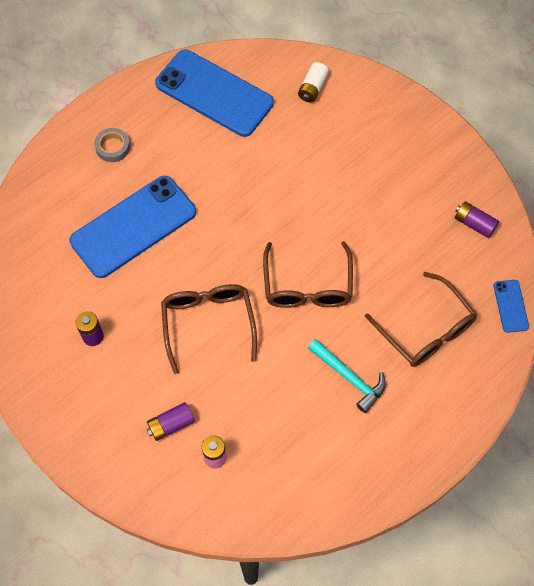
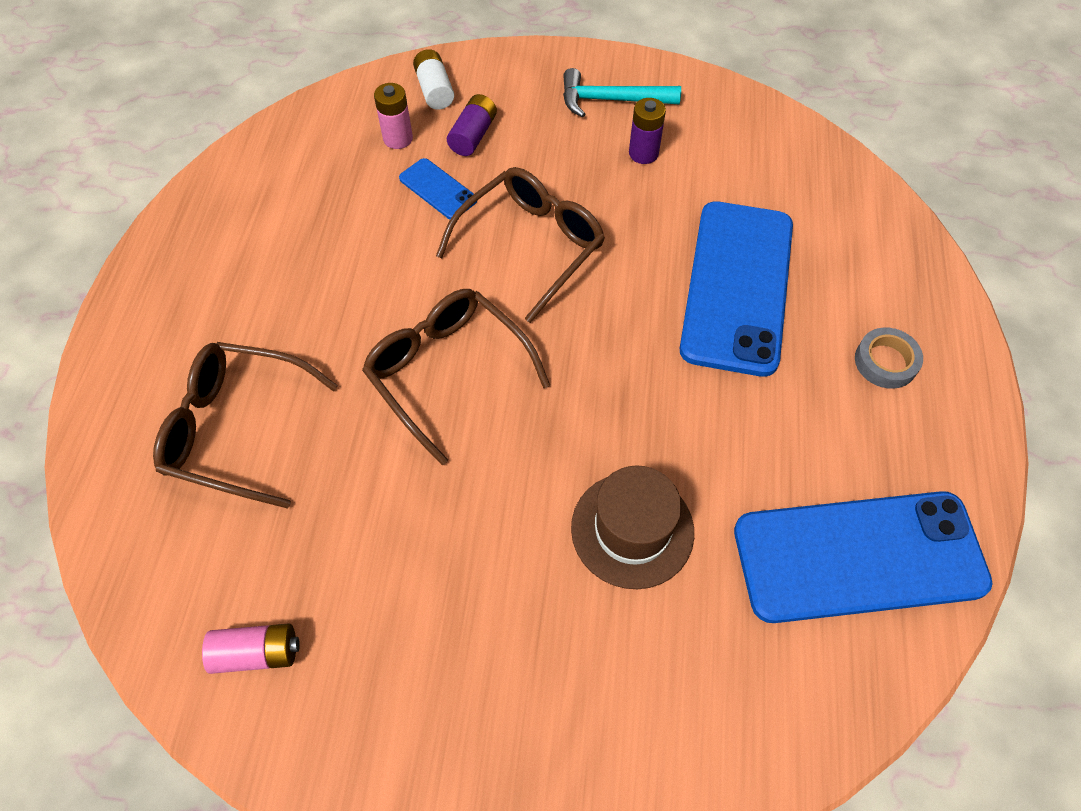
camera: 140 degrees right, 5 degrees down
brown glasses [161,284,257,374] -> brown glasses turned 90 degrees counterclockwise [436,167,605,323]
white battery [298,62,329,102] -> white battery moved to [413,49,454,110]
turquoise hammer [308,339,386,413] -> turquoise hammer moved to [563,68,681,117]
purple battery [455,201,499,238] -> pink battery [202,624,300,674]
blue phone [493,280,529,333] -> blue phone moved to [399,158,477,219]
none -> brown hat [571,466,694,589]

